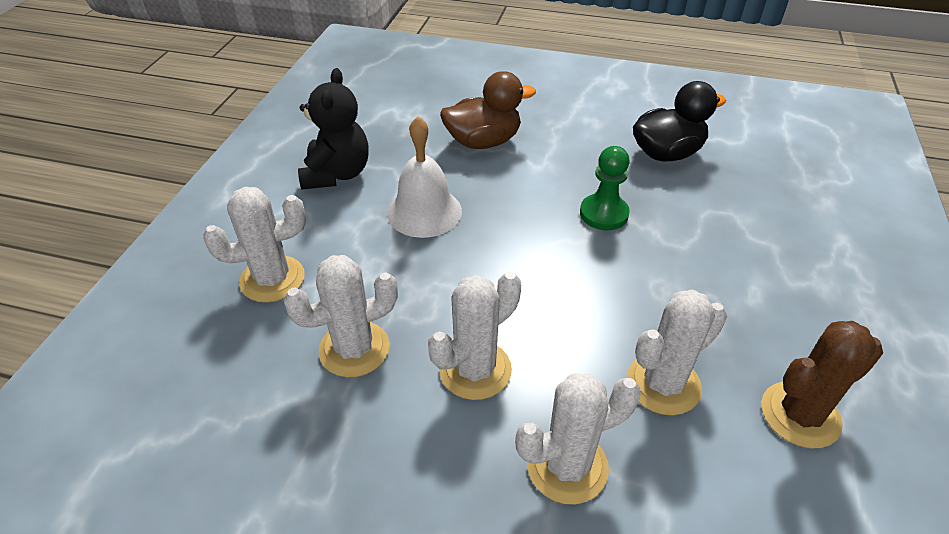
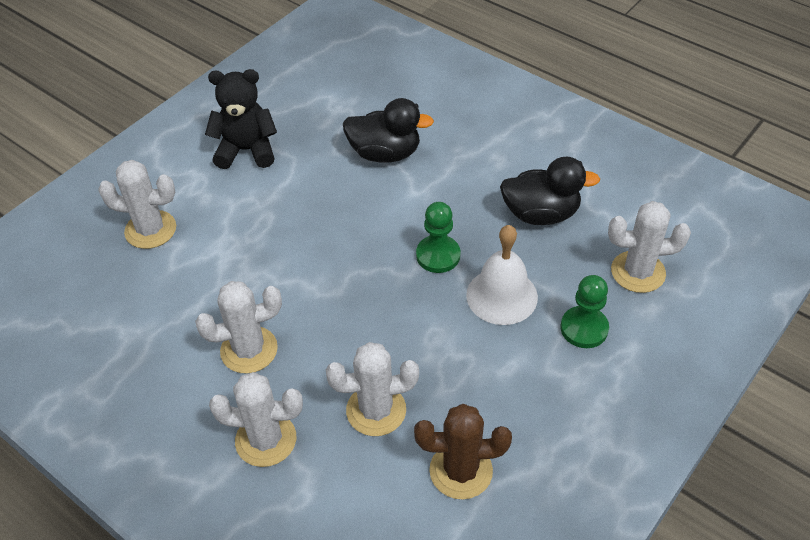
camera: 25 degrees right, 5 degrees up
white cactus [283,255,398,377] -> white cactus moved to [608,201,691,293]
black teddy bear [298,68,369,190] -> black teddy bear turned 120 degrees counterclockwise [205,69,277,169]
white bell [387,116,462,238] -> white bell moved to [466,225,538,325]
brown duck [440,71,536,149] -> black duck [343,98,434,163]
none -> green pawn [561,275,609,348]

